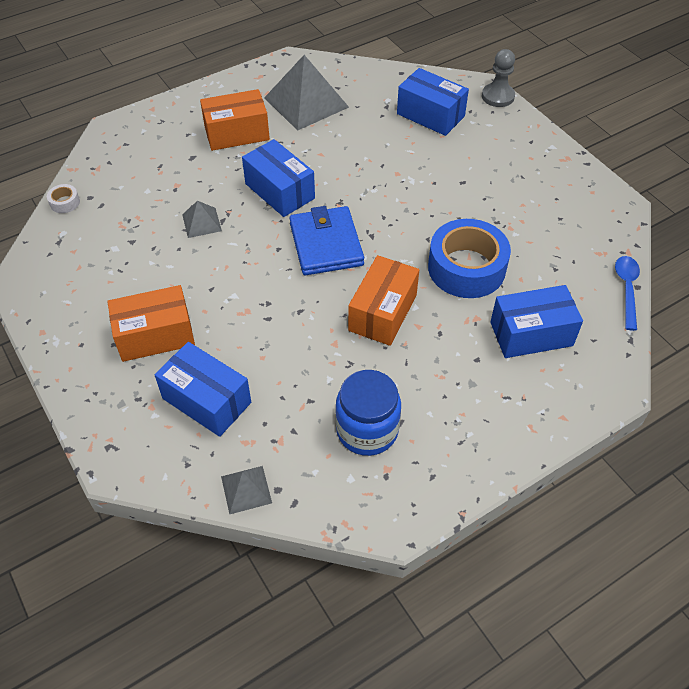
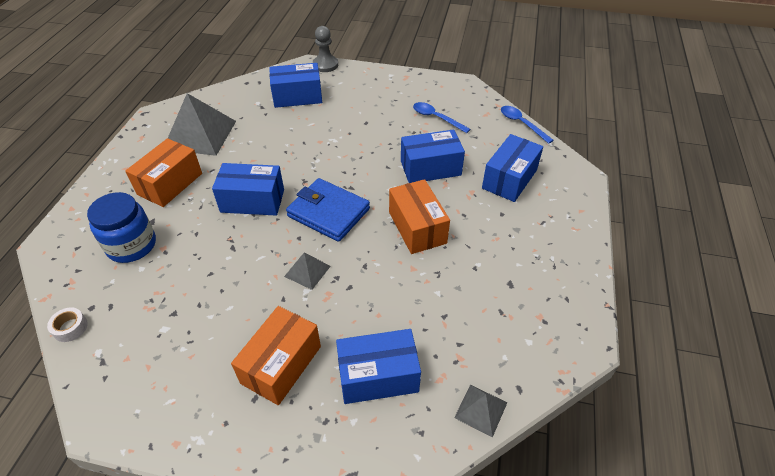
camera: 45 degrees left, 5 degrees down
grey pyramid [182,201,222,238] -> grey pyramid moved to [284,252,331,290]
blue jar [335,370,401,456] -> blue jar moved to [87,192,156,263]
blue tape [428,219,511,298] -> blue box [401,129,465,183]
none -> blue spoon [413,102,470,133]

